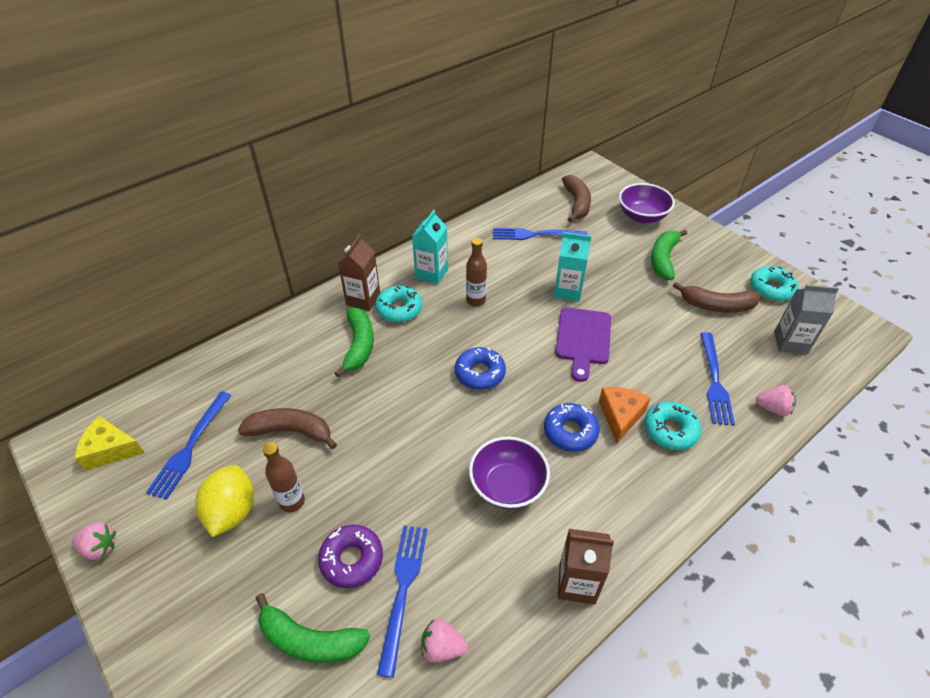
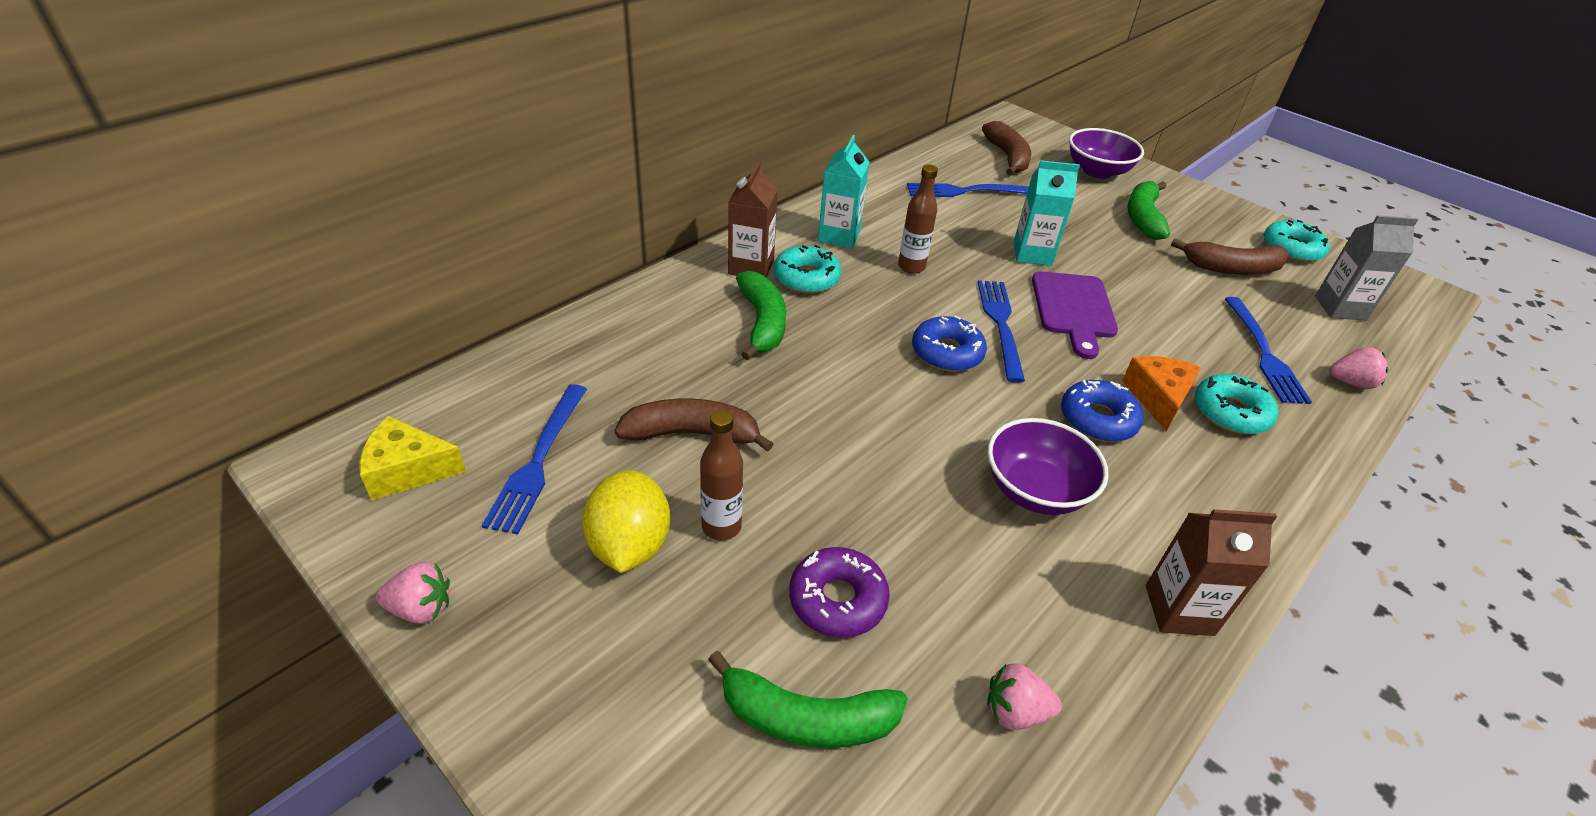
camera: 10 degrees left, 5 degrees down
blue fork [377,526,427,678] -> blue fork moved to [978,280,1025,383]

